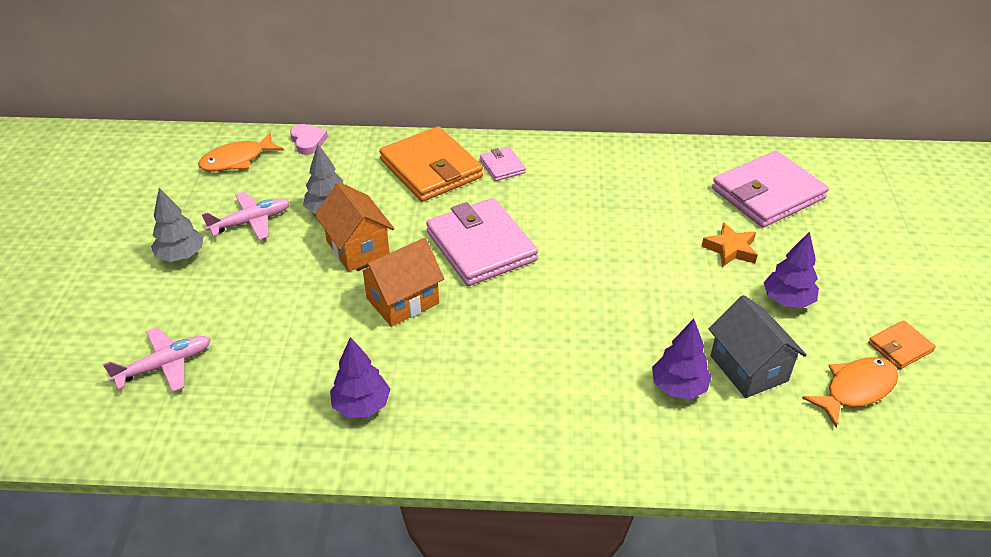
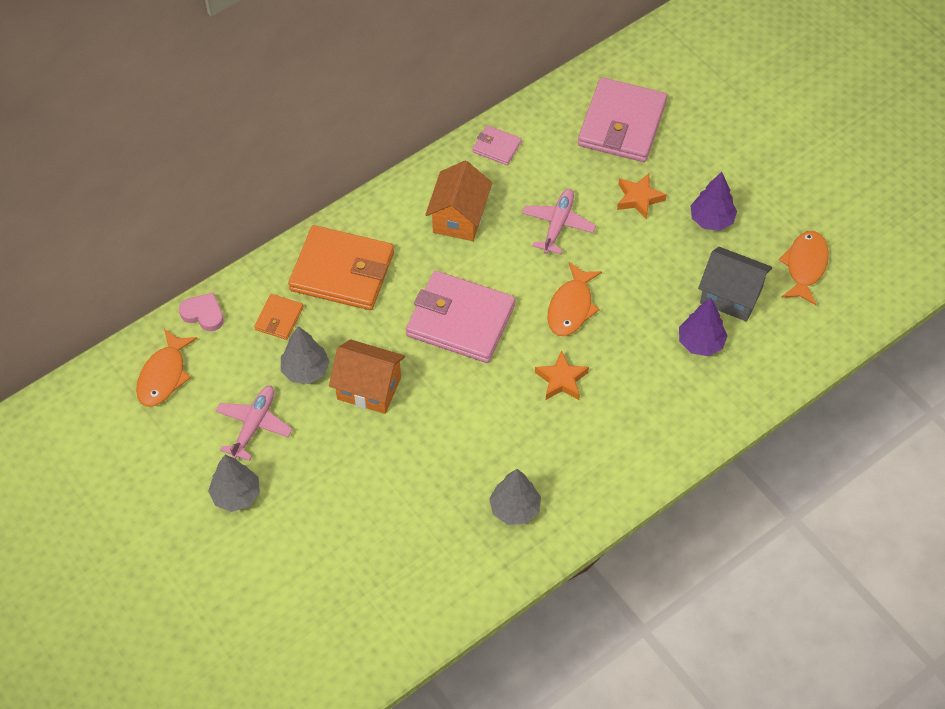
camera: 40 degrees left, 15 degrees up
pink plane [103,327,211,392] -> pink plane moved to [522,189,596,254]
purple tree [330,337,390,418] -> grey tree [489,469,541,525]
orange house [356,238,444,327] -> orange house moved to [425,161,492,241]
pink wallet [480,147,526,181] -> pink wallet moved to [473,125,522,165]
orange wallet [868,320,936,369] -> orange wallet moved to [254,294,303,340]
none -> orange star [535,350,589,400]
none -> orange fish [547,262,602,336]

